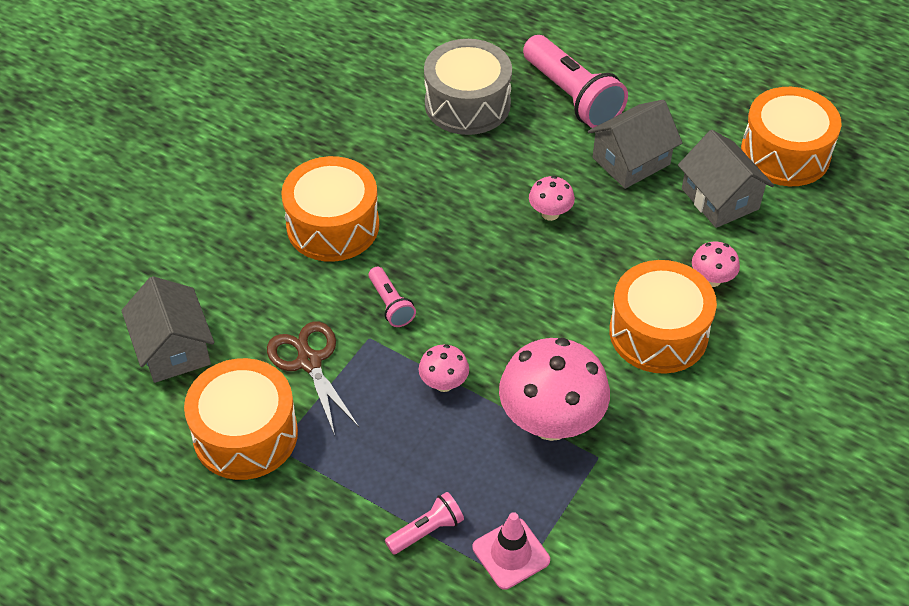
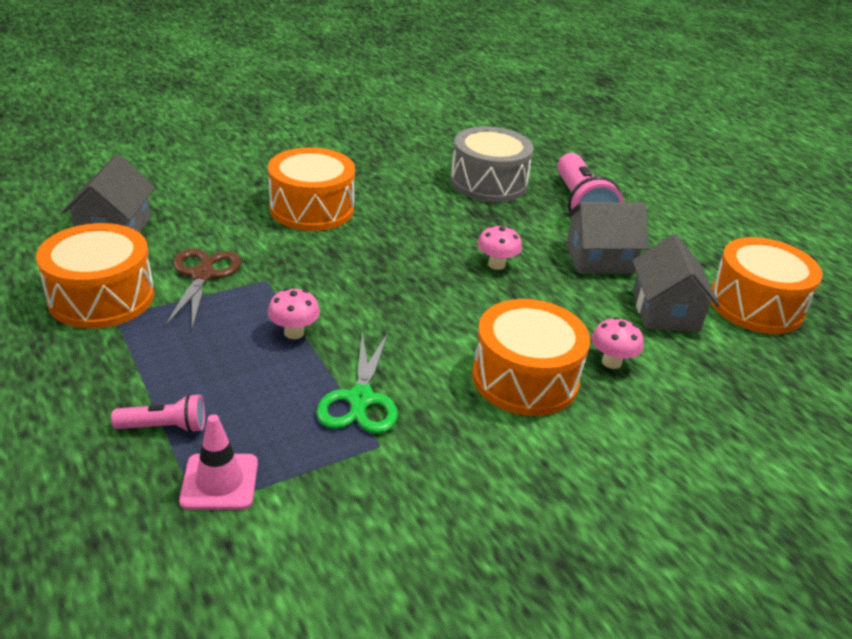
camera: 25 degrees right, 15 degrees down
pink flashlight [368,267,416,327] -> none
pink mushroom [499,338,610,441] -> green scissors [316,332,398,434]

